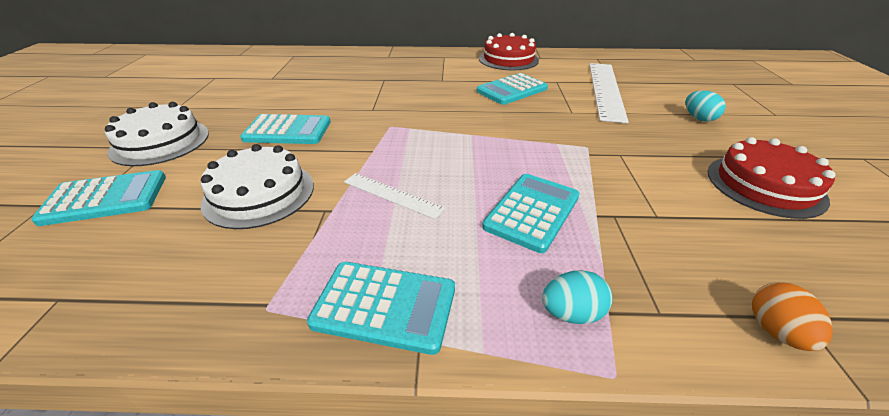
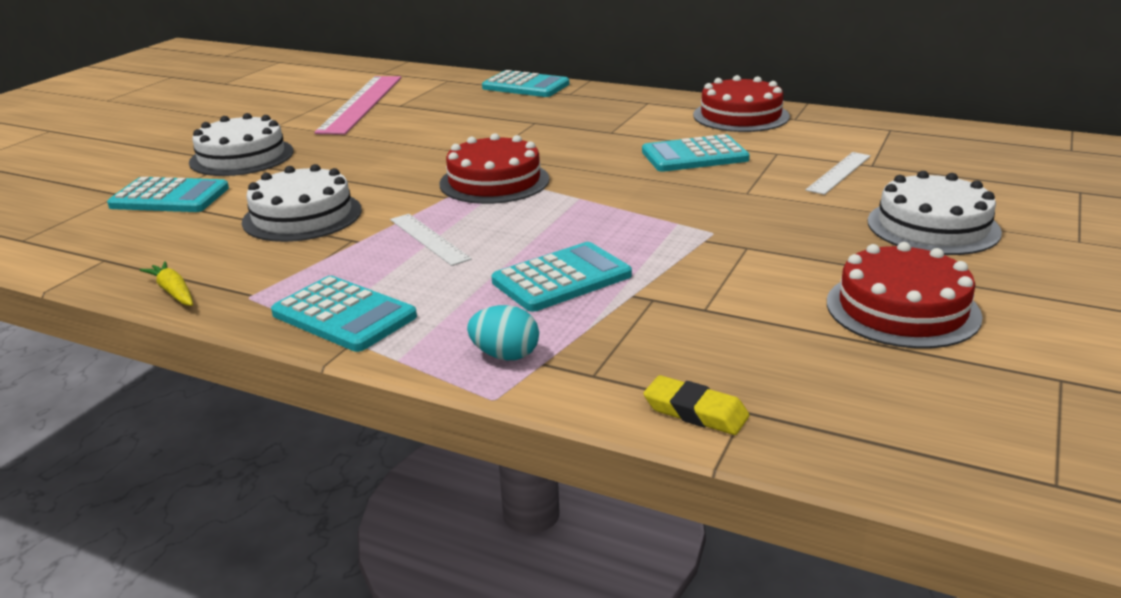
camera: 25 degrees right, 10 degrees down
turquoise calculator [240,114,331,144] -> turquoise calculator moved to [482,70,569,97]
white ruler [589,63,629,123] -> white ruler [806,152,871,195], size x0.52
turquoise egg [685,90,726,122] -> white cake [868,171,1002,255]
orange egg [752,282,833,351] -> yellow eraser [643,375,749,435]
none -> yellow carrot [140,261,193,306]
none -> pink ruler [314,76,401,135]
none -> red cake [439,133,549,204]

